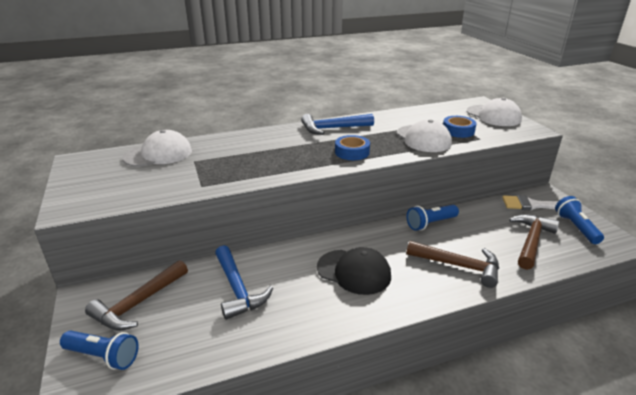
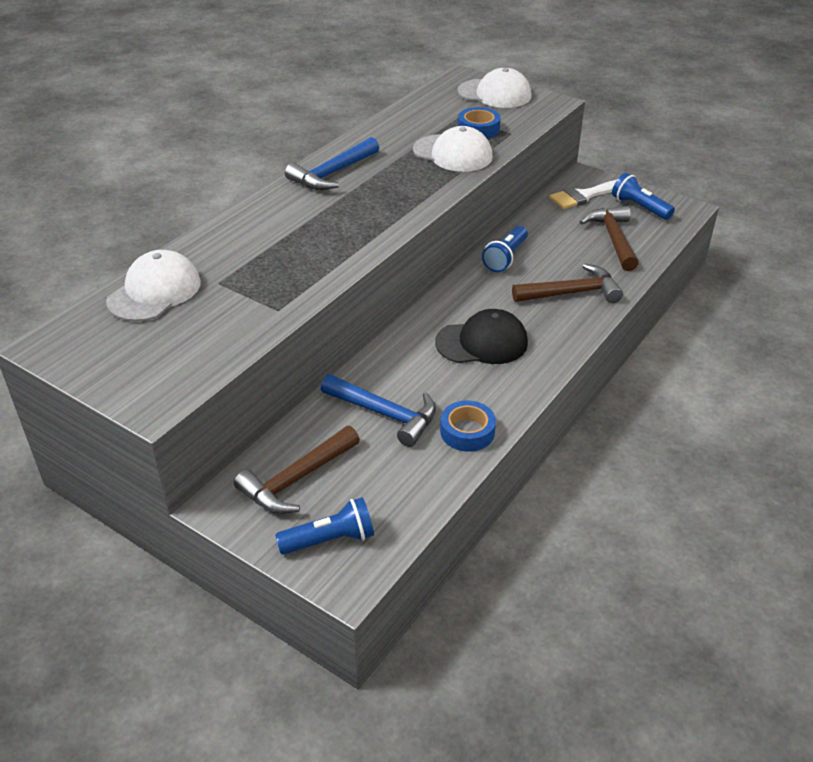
camera: 35 degrees left, 10 degrees up
brown hammer [85,260,188,331] -> brown hammer turned 45 degrees clockwise [234,426,360,514]
blue tape [335,135,370,160] -> blue tape moved to [440,400,496,452]

